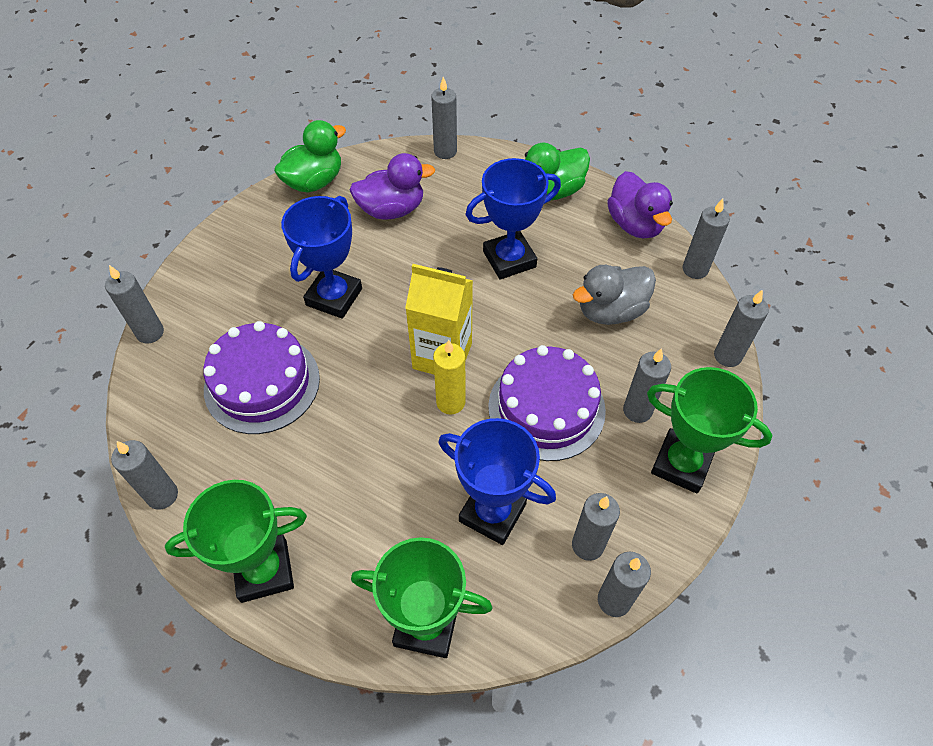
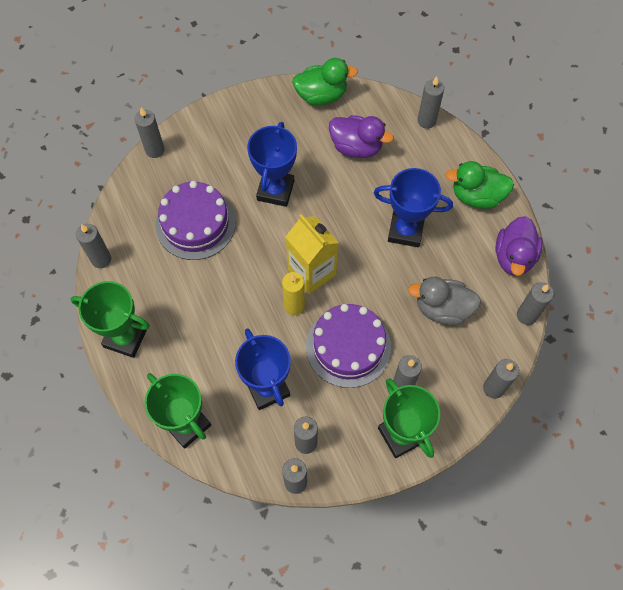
camera: 35 degrees right, 10 degrees up
blue trophy [281,196,362,319] -> blue trophy turned 45 degrees counterclockwise [247,122,297,207]

